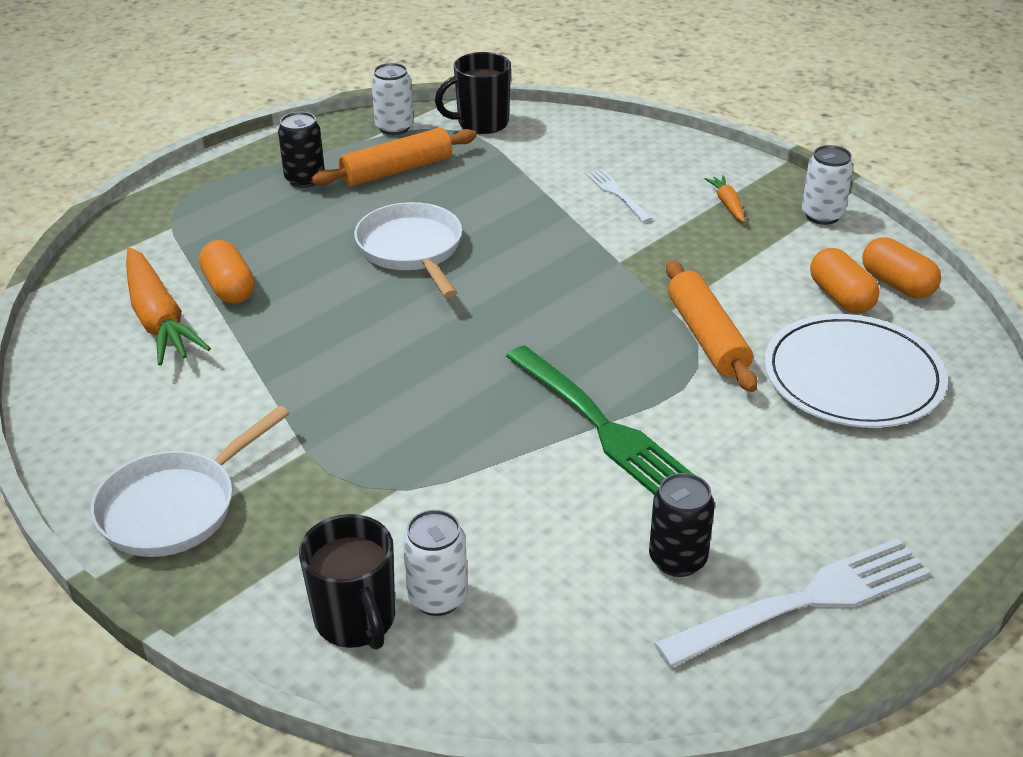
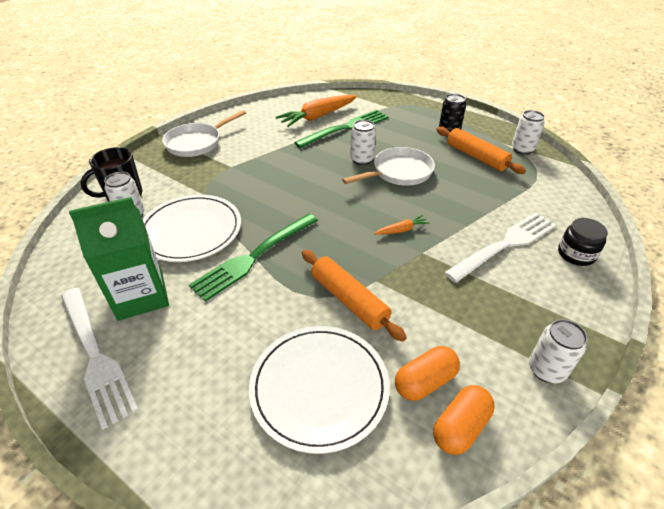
camera: 80 degrees right, 5 degrees up
white pan [91,406,290,557] -> white pan turned 75 degrees counterclockwise [162,110,246,157]
orange capsule [199,240,255,304] -> green fork [294,110,389,148]
black mug [435,52,511,134] -> none
white fork [586,169,653,222] -> white fork [444,212,557,283], size x1.93
black can [649,473,715,577] -> green carton [69,197,169,321]
orange rolling pin [666,260,757,392] -> orange rolling pin turned 75 degrees clockwise [302,250,407,342]
orange carrot [704,175,745,222] -> orange carrot moved to [374,215,430,235]
none -> white plate [143,195,241,262]
none -> white can [350,120,376,165]
none -> black jar [558,218,608,266]

